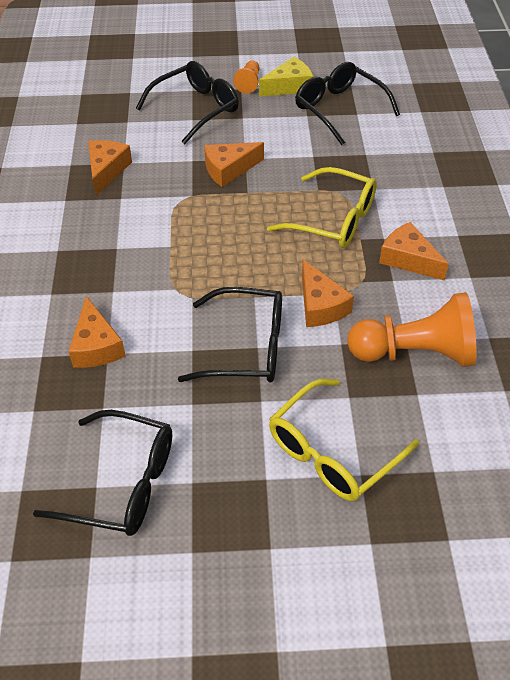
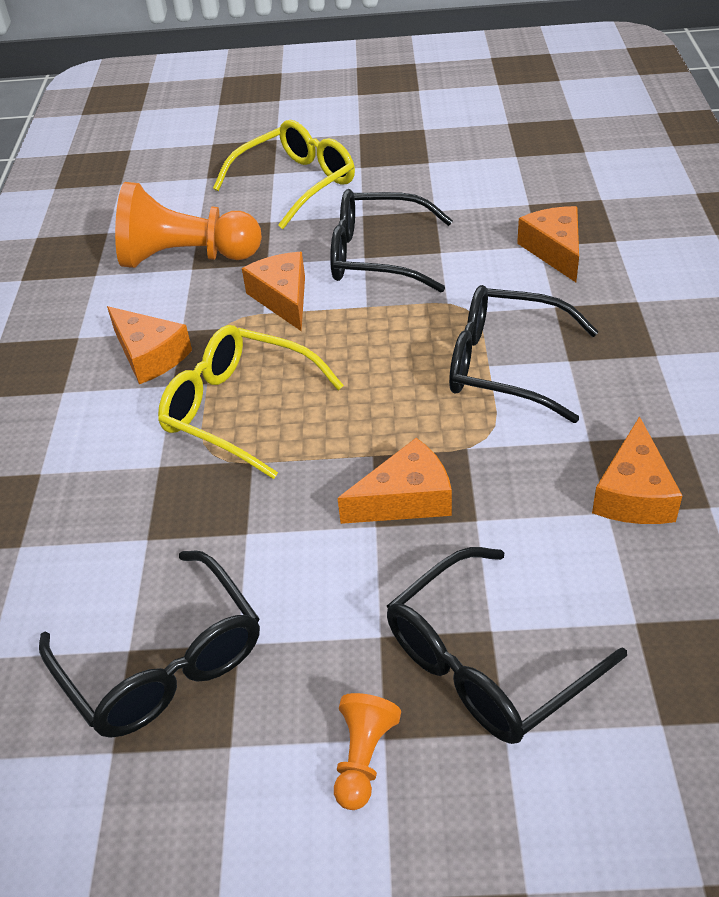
camera: 175 degrees left, 5 degrees down
black glasses [33,410,172,536] -> black glasses moved to [449,285,599,423]
yellow cheese [259,57,313,96] -> none

